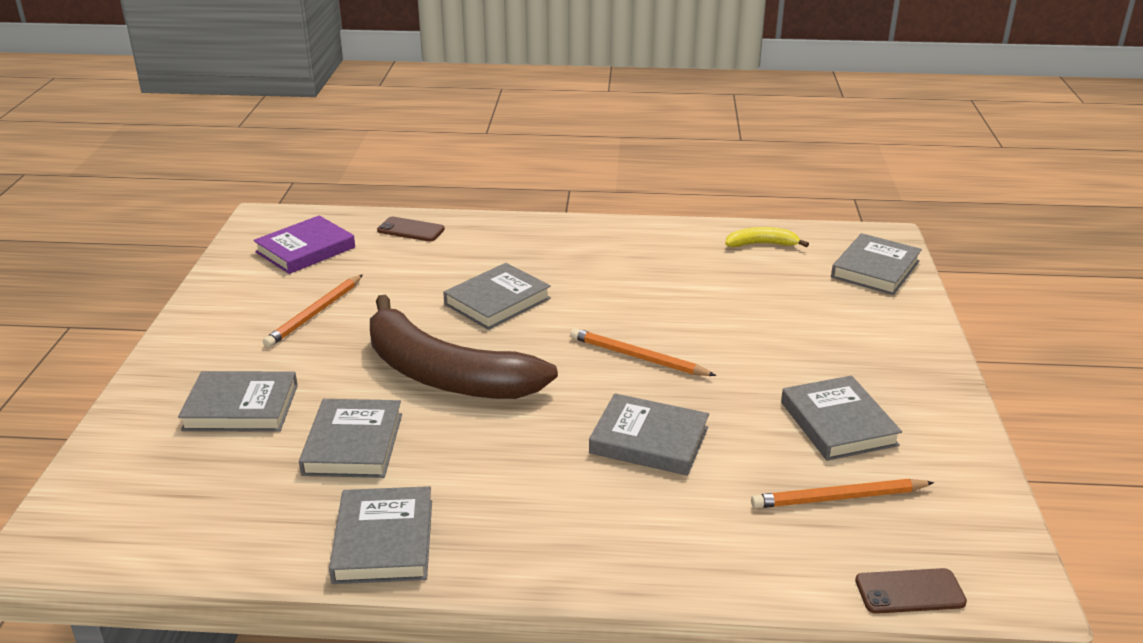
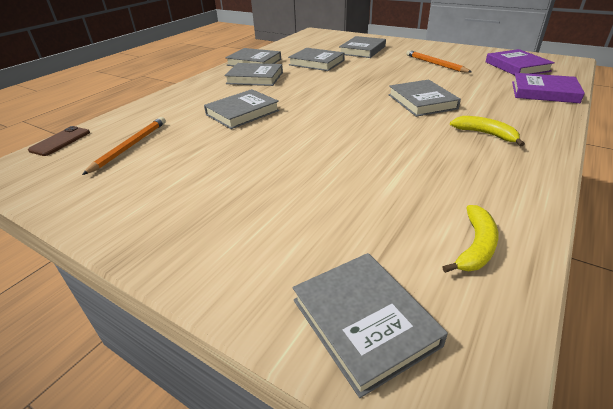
camera: 120 degrees right, 5 degrees up
brown banana [370,295,558,399] -> none
brown phone [377,217,445,242] -> purple book [512,73,585,103]
orange pencil [570,328,716,376] -> none
grey book [781,375,902,461] -> grey book moved to [224,63,283,86]
none -> yellow banana [450,116,525,146]

